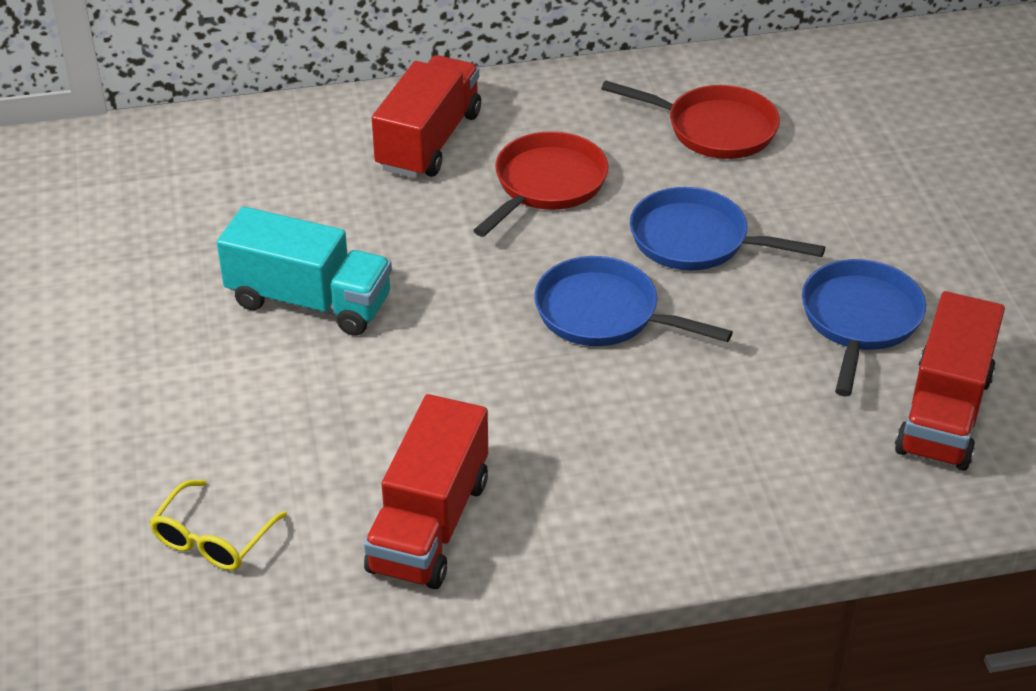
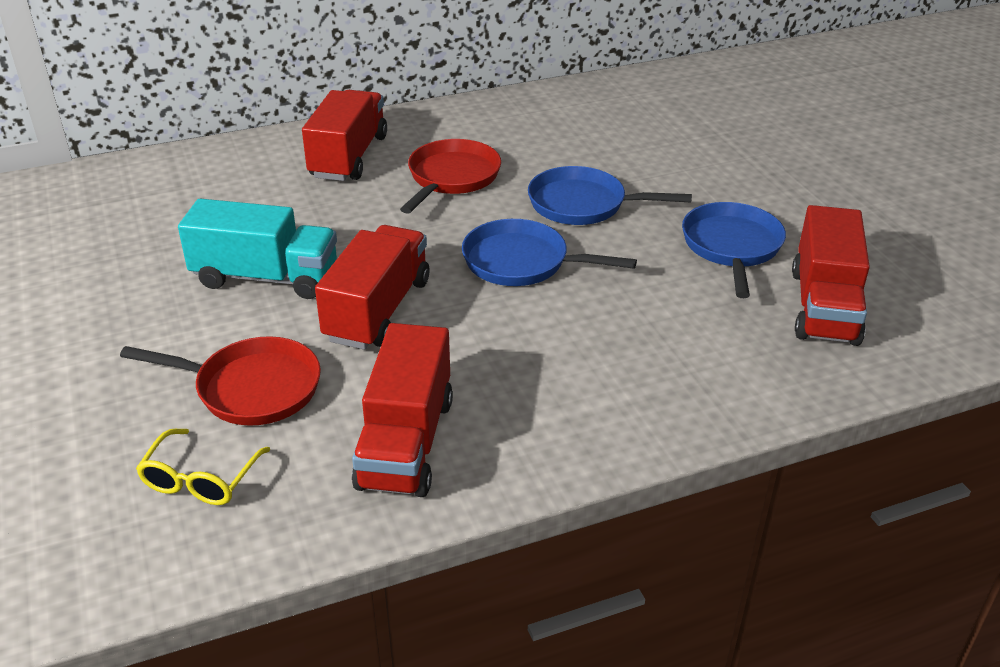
camera: 10 degrees left, 5 degrees down
red pan [601,80,780,159] -> red pan moved to [120,336,321,426]
none -> red truck [315,225,429,350]

